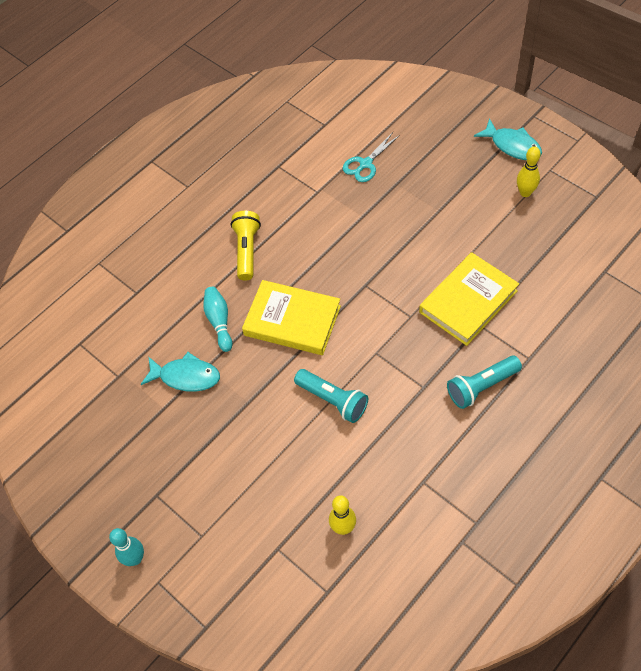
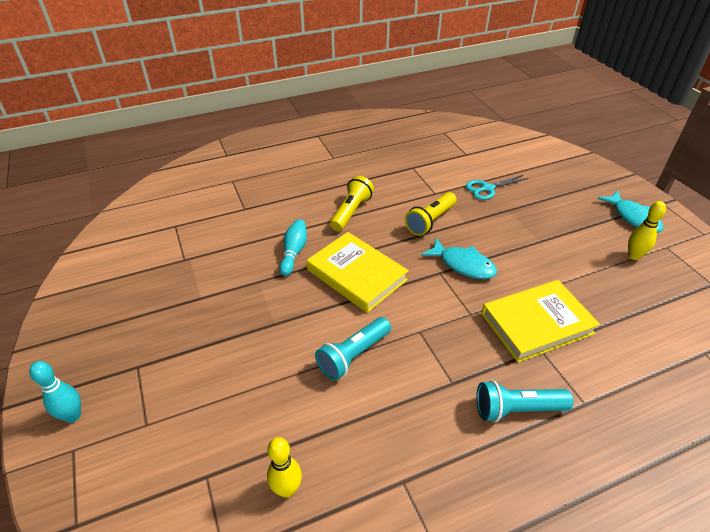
camera: 20 degrees right, 15 degrees down
turquoise fish [141,352,220,392] -> turquoise fish moved to [421,238,497,279]
turquoise flashlight [294,369,368,423] -> turquoise flashlight turned 75 degrees clockwise [315,317,391,380]
none -> yellow flashlight [405,192,457,236]

